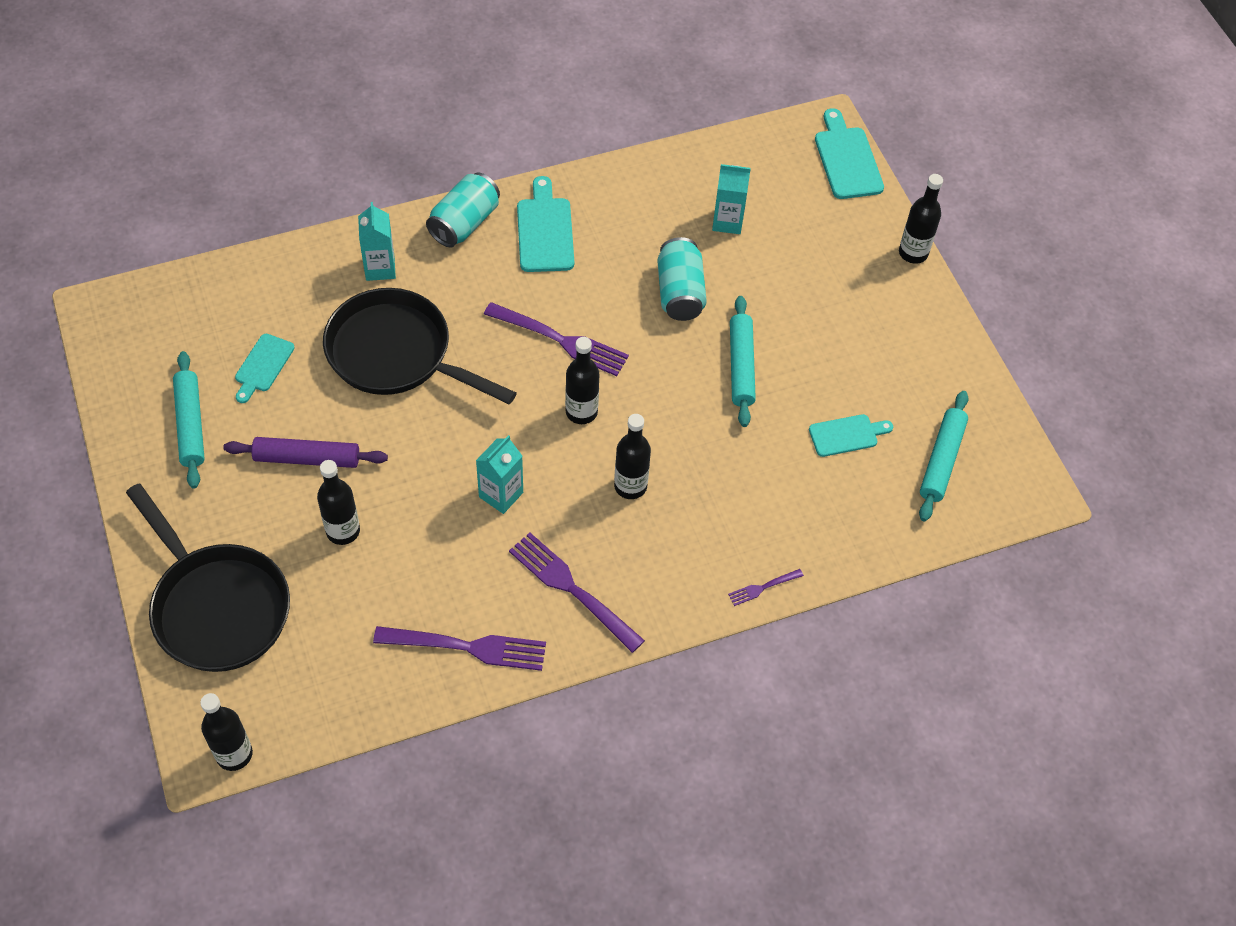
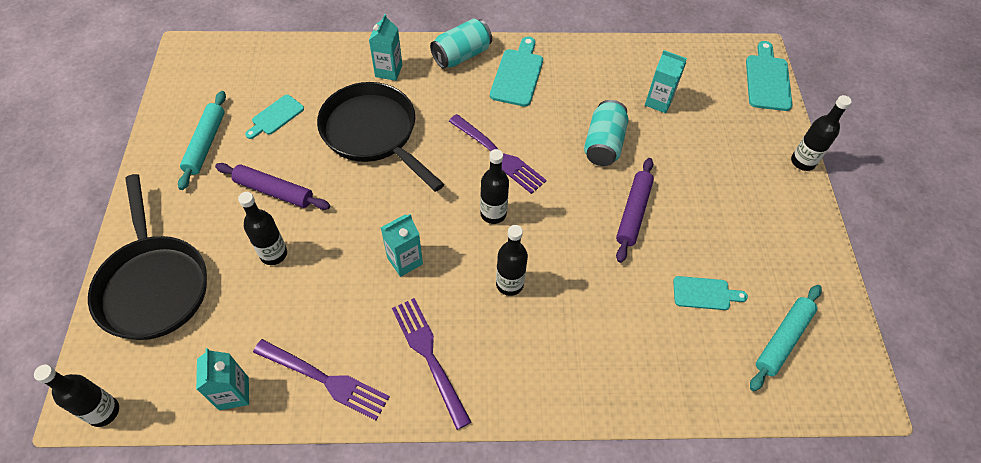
camera: 20 degrees right, 0 degrees up
purple fork [728,569,804,606] -> none
turquoise rolling pin [730,296,756,427] -> purple rolling pin [616,158,654,263]
none -> turquoise carton [196,348,249,410]

